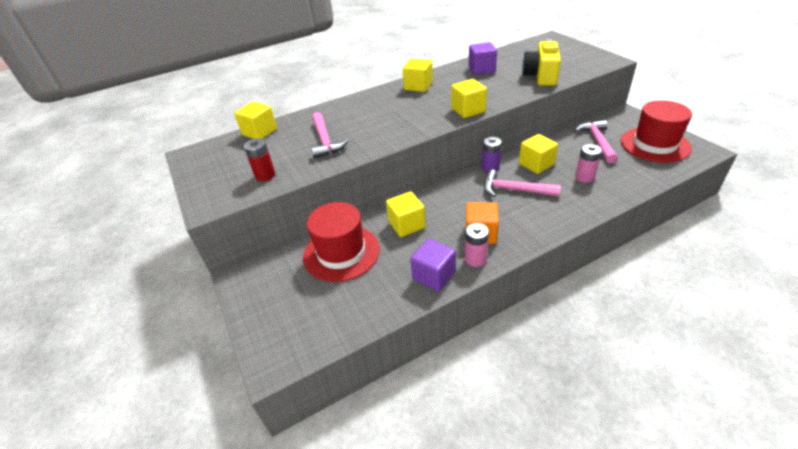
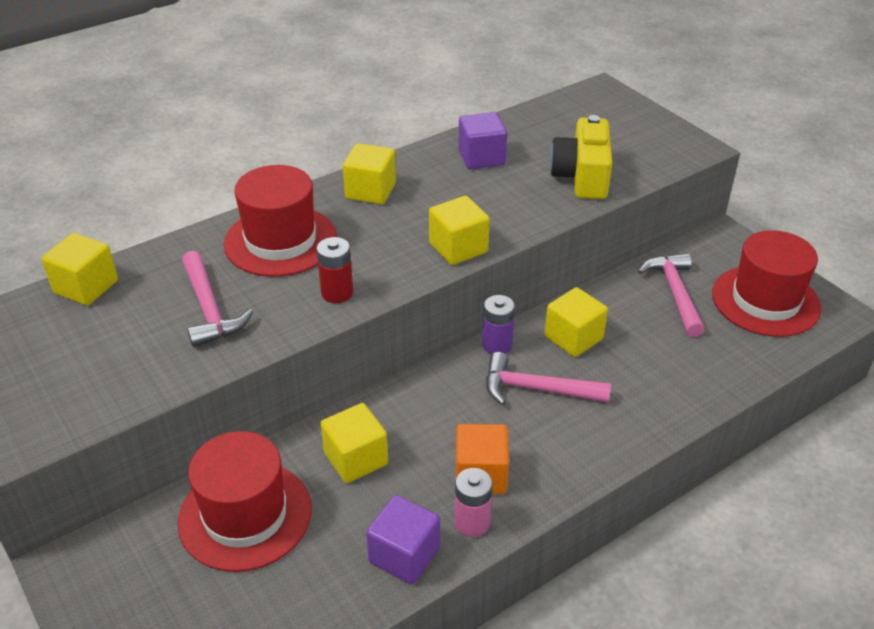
camera: 10 degrees left, 0 degrees up
red battery [244,138,275,181] -> red battery moved to [317,237,353,303]
pink battery [575,144,602,183] -> none
none -> red hat [224,165,337,277]

